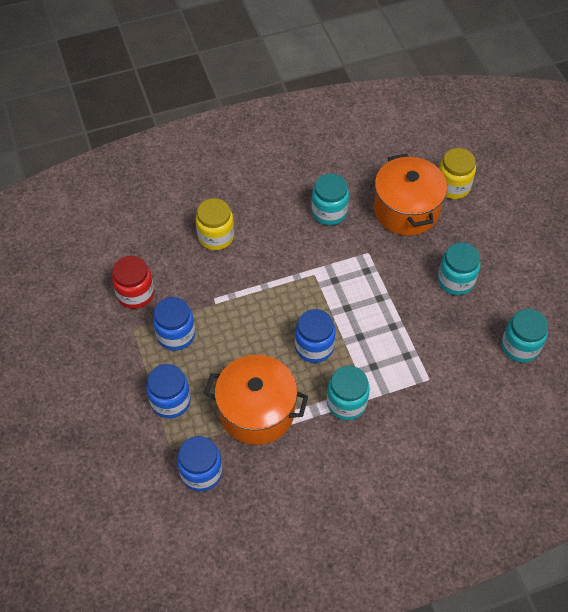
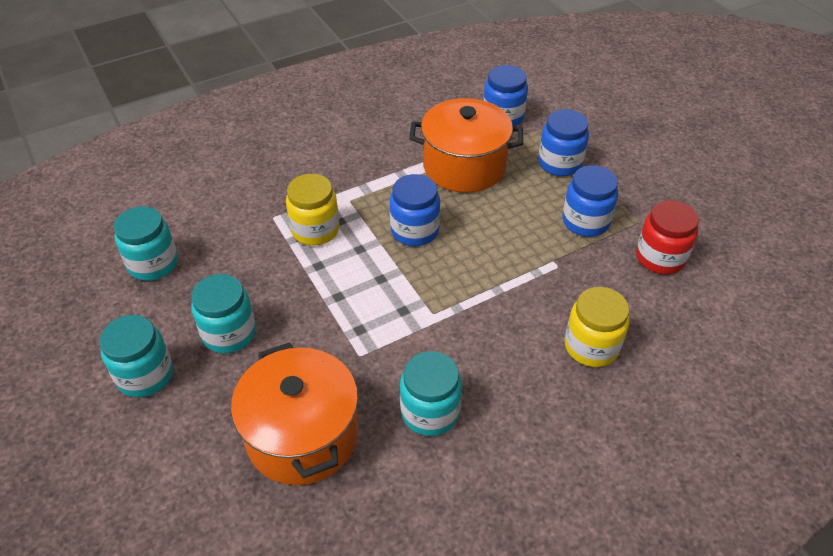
camera: 170 degrees right, 10 degrees down
turquoise jar [327,366,370,420] -> turquoise jar moved to [99,315,173,397]
yellow jar [439,148,476,199] -> yellow jar moved to [286,174,339,246]

